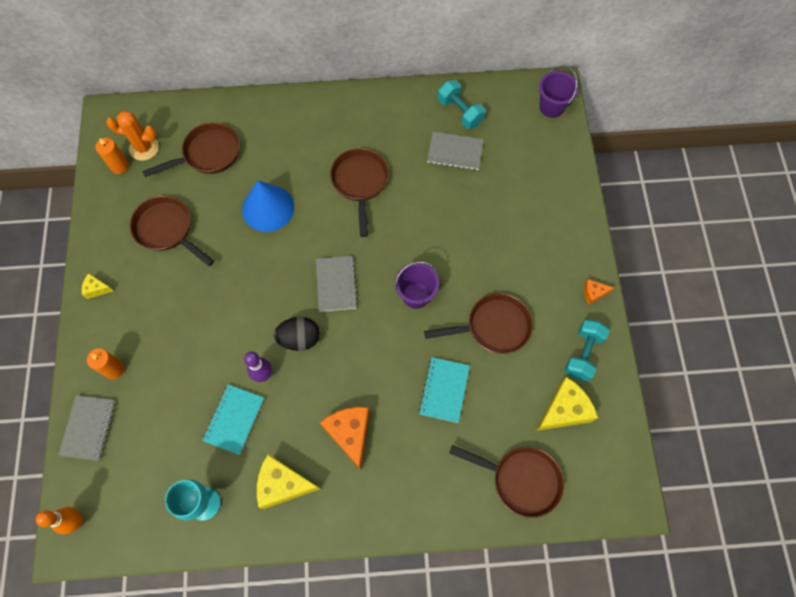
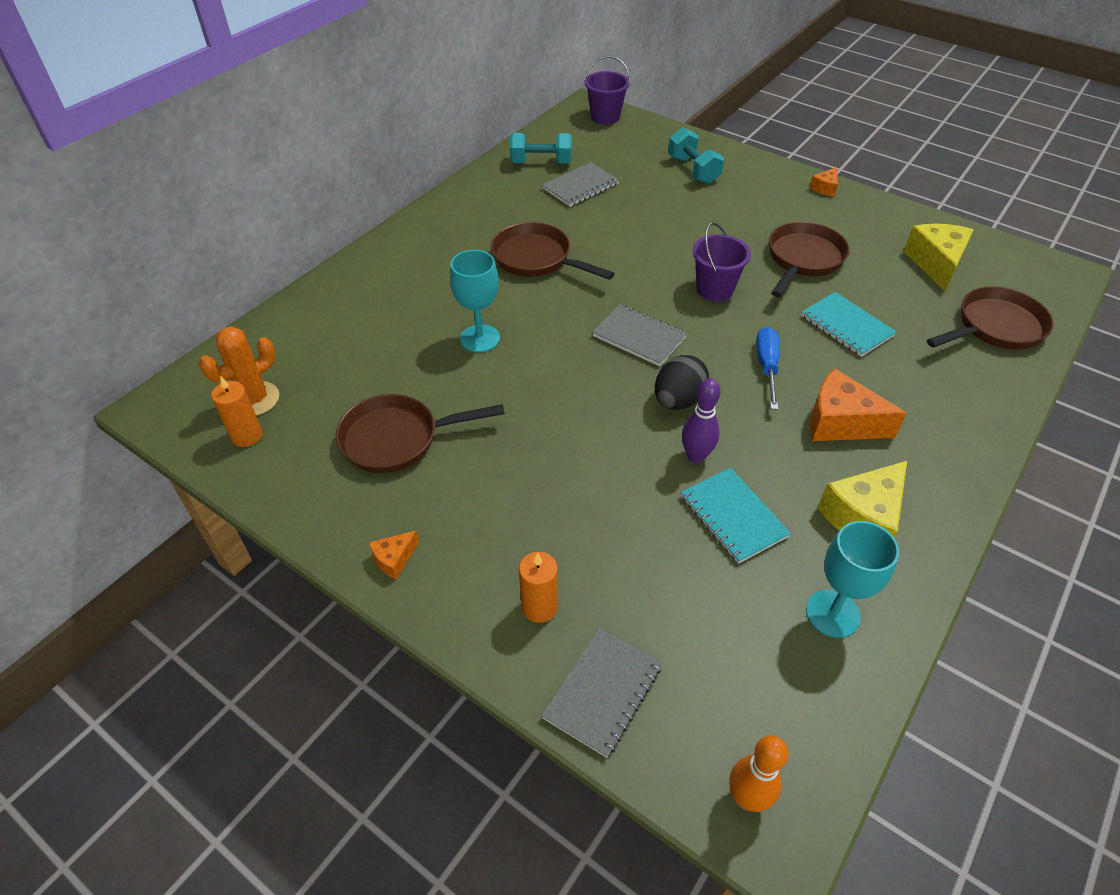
camera: 50 degrees left, 20 degrees down
grey notebook [58,395,116,461] -> grey notebook turned 75 degrees clockwise [541,628,662,758]
yellow cheese [82,273,113,299] -> orange cheese [369,530,419,579]
brown pan [142,122,240,177] -> none
blue cone [242,181,294,232] -> turquoise goblet [450,250,500,352]
turquoise dumbbell [565,320,610,382] -> turquoise dumbbell moved to [668,127,724,184]
none -> blue screwdriver [756,327,780,410]

